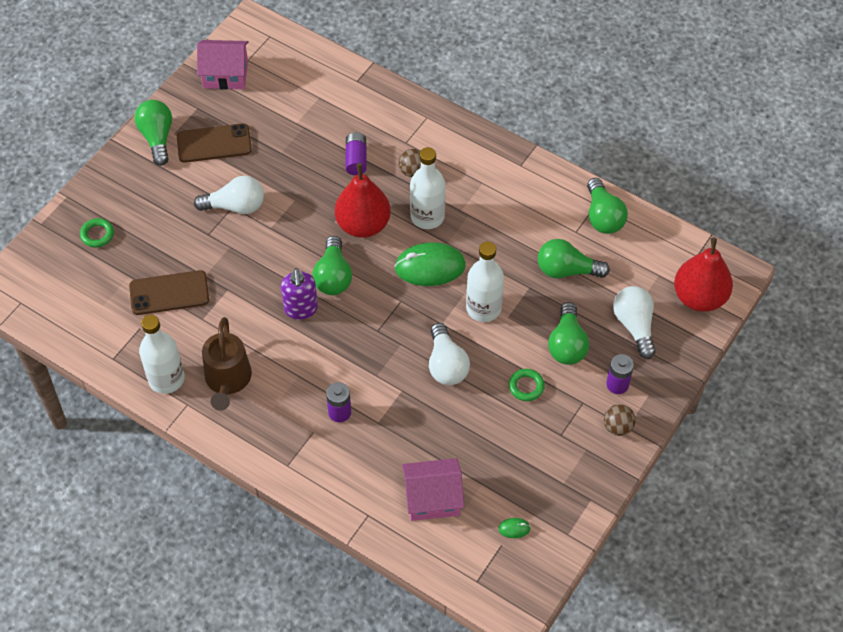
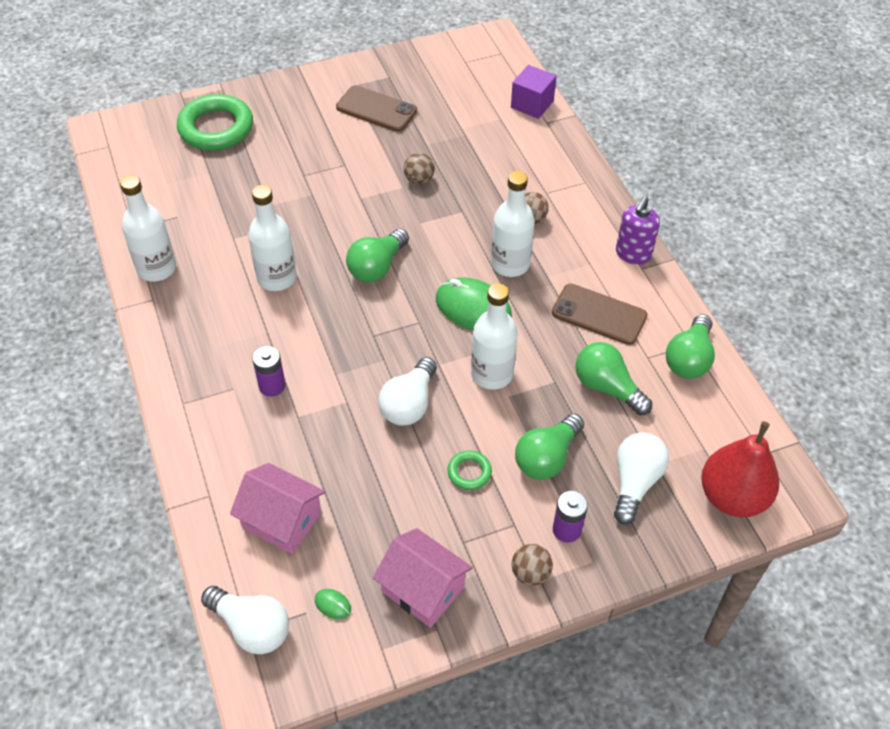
camera: 35 degrees right, 5 degrees down
green ring [80,218,114,248] -> green ring [177,94,253,151], size x2.17
brown phone [129,270,209,315] -> brown phone moved to [552,284,647,345]
green light bulb [134,100,172,166] -> none
white light bulb [194,176,264,214] -> white light bulb moved to [201,586,289,654]
pink house [197,40,249,90] -> pink house moved to [373,528,473,628]
brown watering can [202,317,252,411] -> none
purple soap dispenser [281,268,318,320] -> purple soap dispenser moved to [616,196,660,265]
red pear [335,163,391,238] -> none
purple battery [346,132,367,175] -> none
none -> white bottle [248,185,296,291]
none -> brown ball [404,153,435,185]
none -> purple cube [511,65,557,119]

